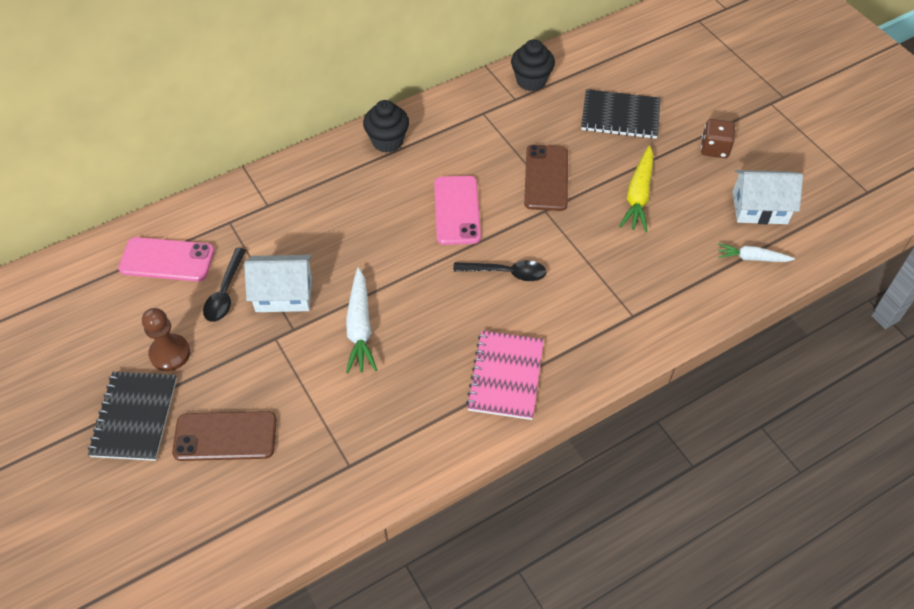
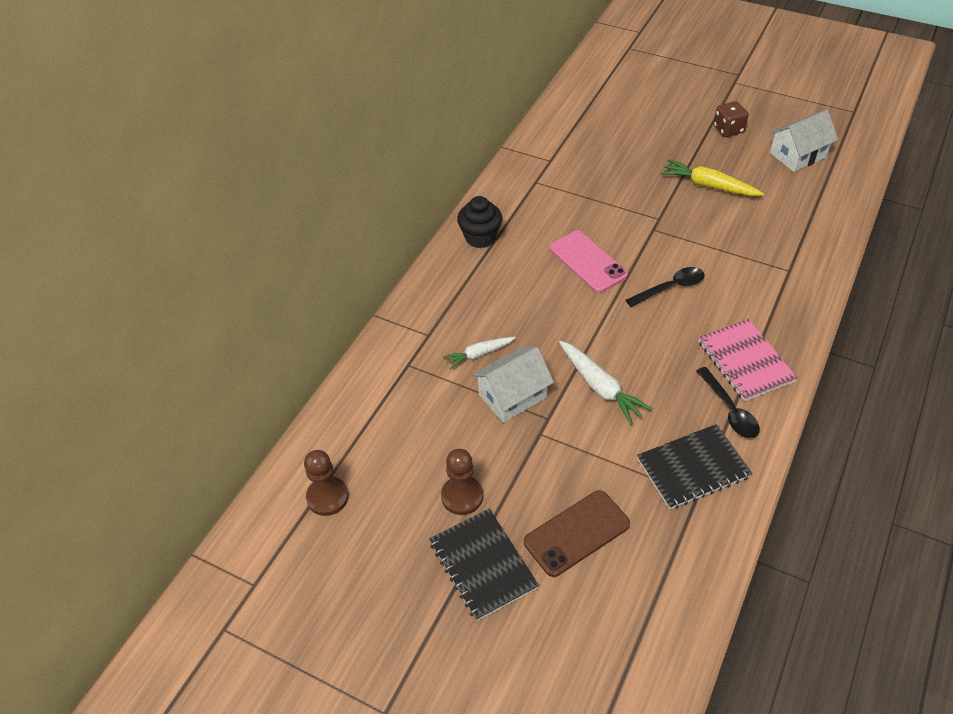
camera: 30 degrees left, 5 degrees down
pink phone [118,237,214,282] -> none
black spoon [203,248,246,322] -> black spoon moved to [697,367,760,438]
black cupcake [511,39,555,91] -> none
brown phone [524,145,568,211] -> none
black notebook [581,89,661,139] -> black notebook moved to [637,424,752,509]
yellow carrot [619,146,653,232] -> yellow carrot turned 135 degrees clockwise [661,159,764,196]
white carrot [718,243,795,262] -> white carrot moved to [443,337,516,369]
none -> brown pawn [304,450,349,516]

